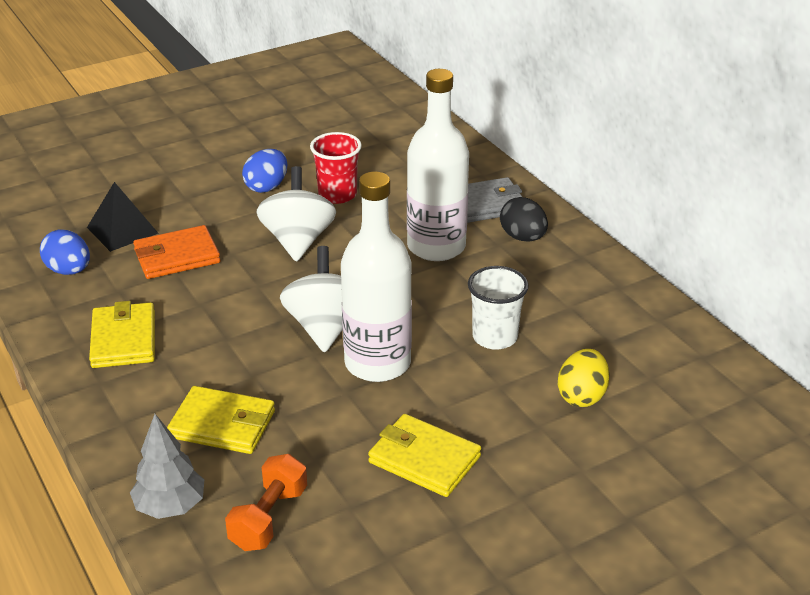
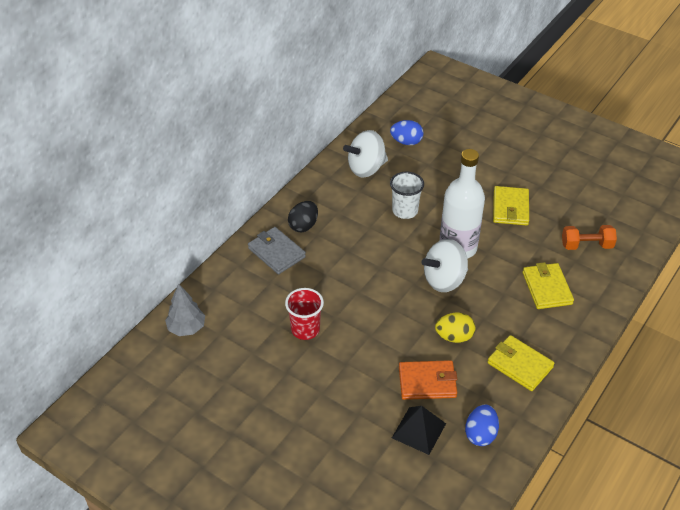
camera: 115 degrees left, 10 degrees up
yellow wallet [89,301,155,368] -> yellow wallet turned 75 degrees clockwise [488,335,555,391]
grey tree [130,414,204,519] -> grey tree moved to [165,283,205,336]
orange wallet [133,225,221,279] -> orange wallet turned 45 degrees counterclockwise [399,360,457,400]
blue egg [242,149,288,193] -> blue egg moved to [390,120,423,145]
white spinning top [257,166,336,262] -> white spinning top moved to [343,130,388,178]
white bottle [407,69,469,261] -> none
yellow egg [558,349,610,407] -> yellow egg moved to [435,312,475,343]

